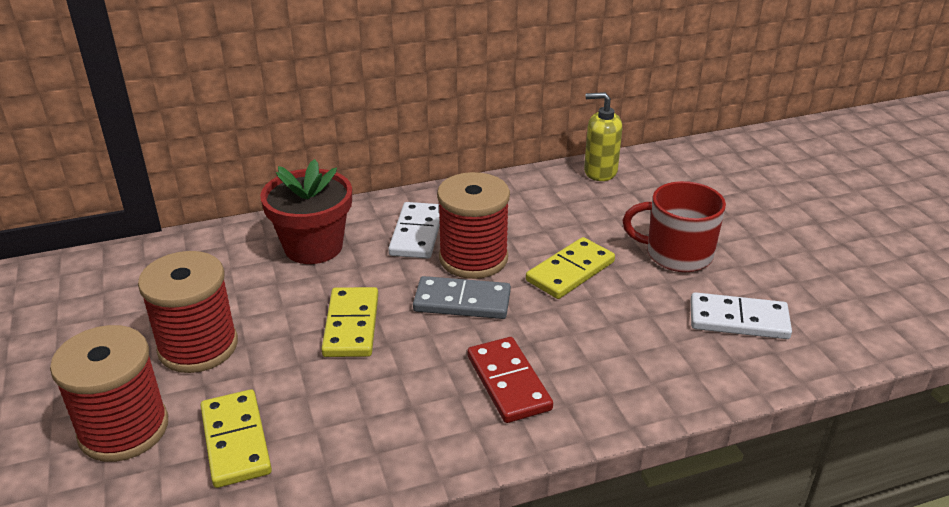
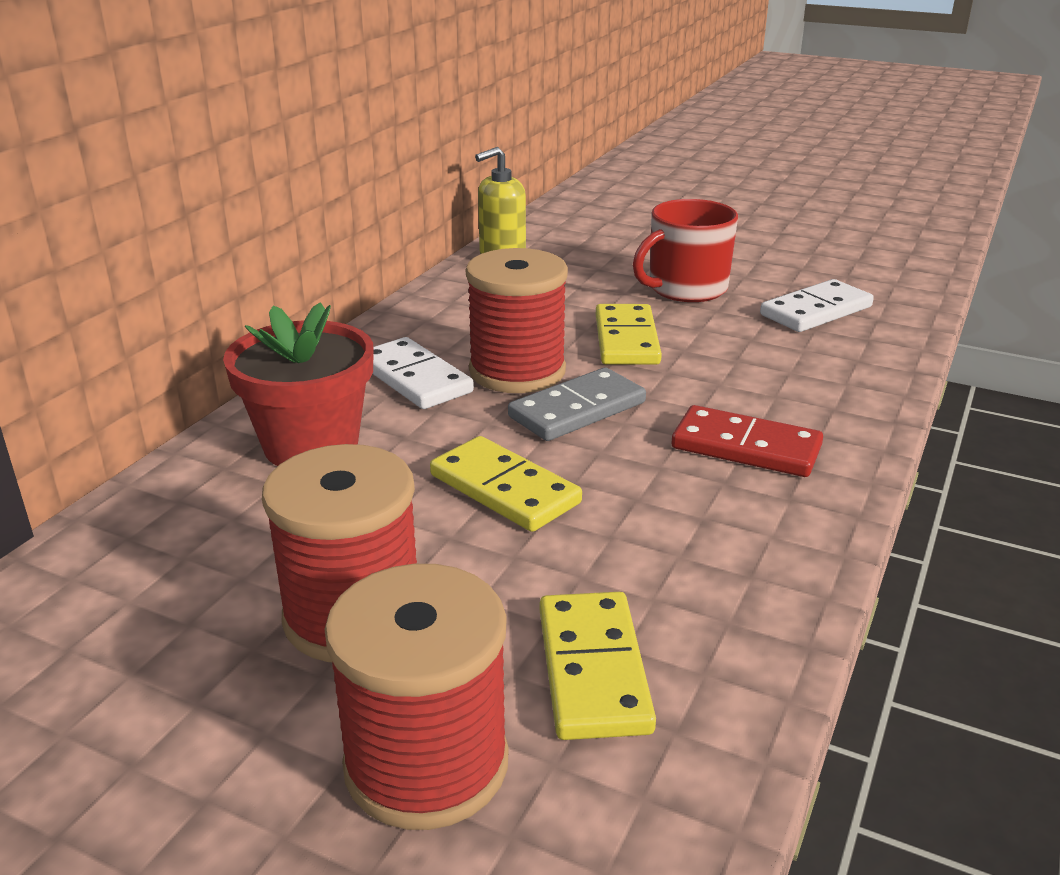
camera: 45 degrees left, 5 degrees down
yellow domino [200,389,272,488] -> yellow domino turned 60 degrees clockwise [540,592,656,740]

